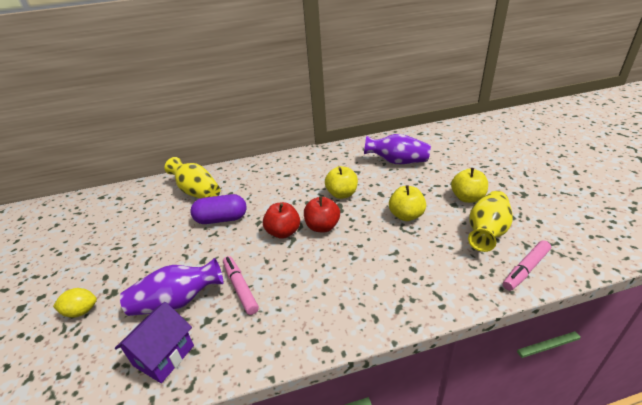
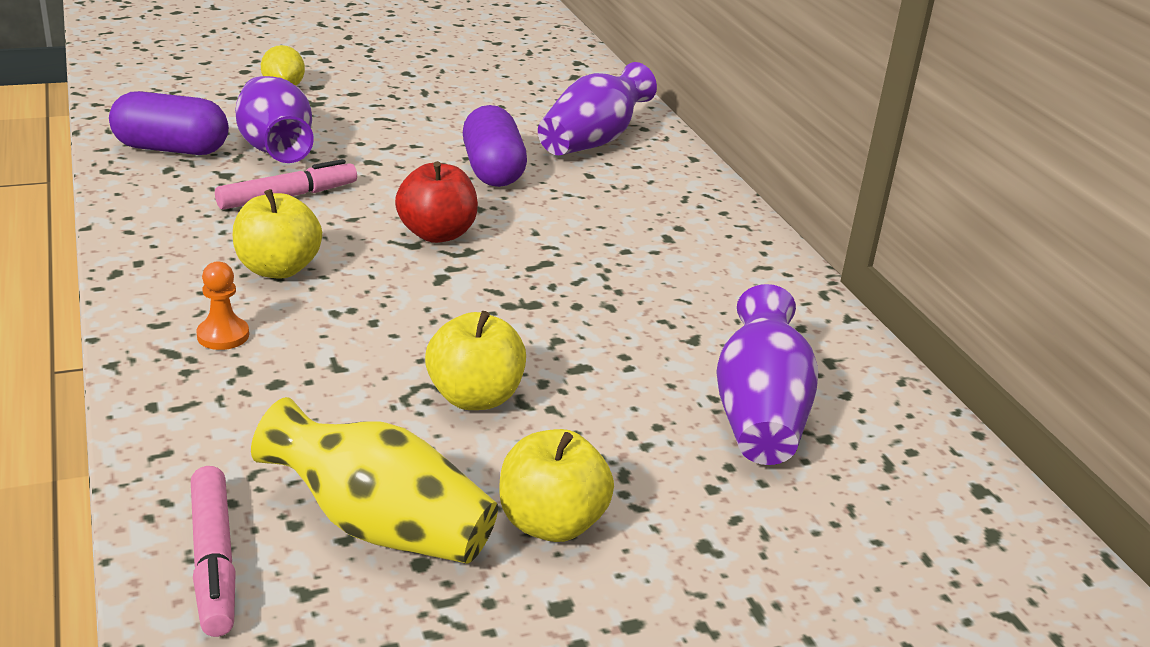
camera: 80 degrees right, 5 degrees down
purple house [115,302,194,383] -> purple capsule [109,91,229,155]
yellow vase [164,157,220,199] -> purple vase [538,62,657,155]
red apple [304,196,340,232] -> none
yellow apple [325,166,358,199] -> yellow apple moved to [233,189,322,279]
pink marker [503,240,551,291] -> pink marker turned 150 degrees counterclockwise [191,466,236,637]
none -> orange pawn [196,261,249,350]

